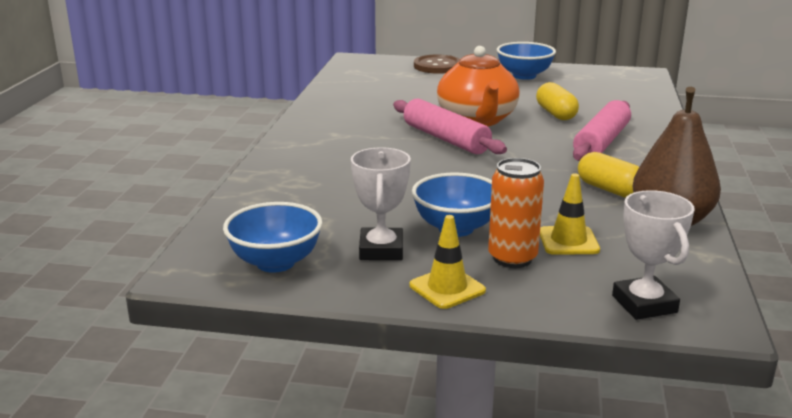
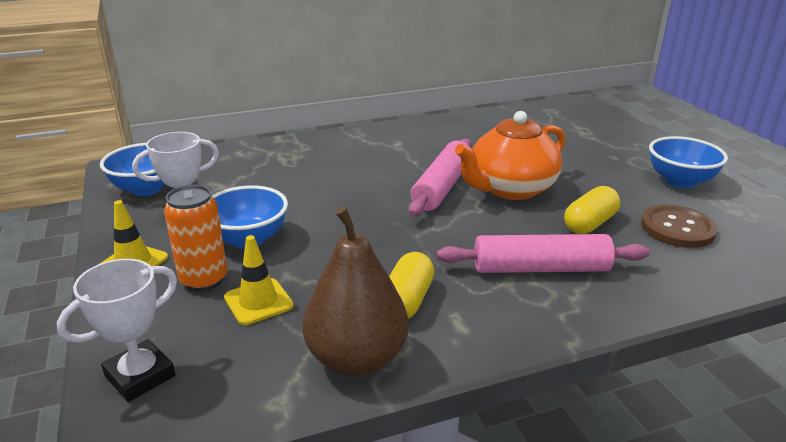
camera: 60 degrees right, 5 degrees up
brown button [414,54,460,74] -> brown button moved to [641,205,718,248]

